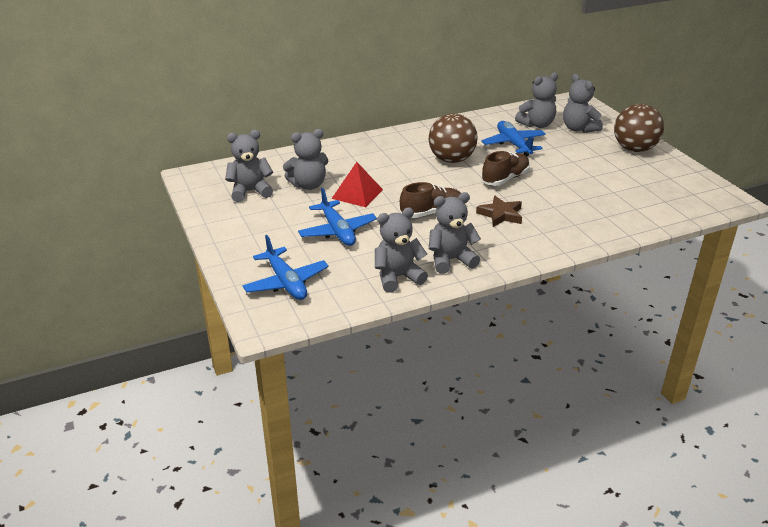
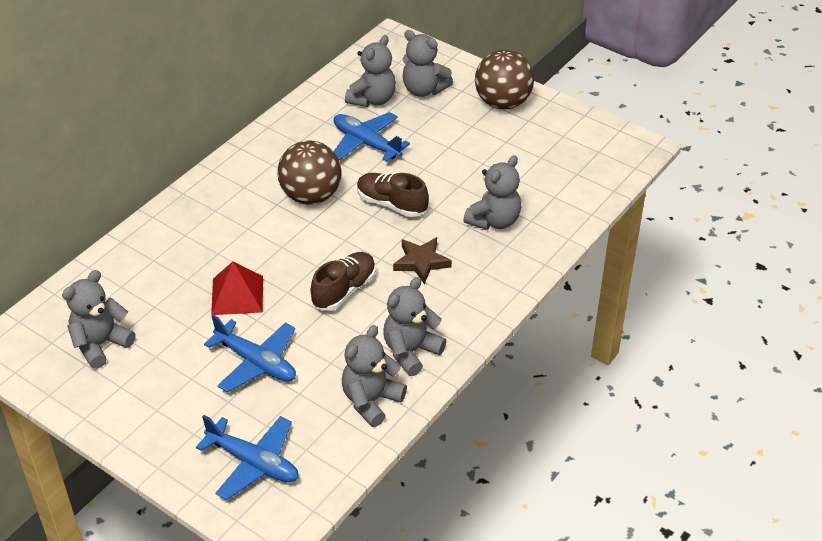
camera: 30 degrees left, 10 degrees up
grey teddy bear [283,129,328,190] -> grey teddy bear moved to [463,155,521,230]
brown shoe [481,151,530,186] -> brown shoe turned 75 degrees counterclockwise [357,173,429,217]

